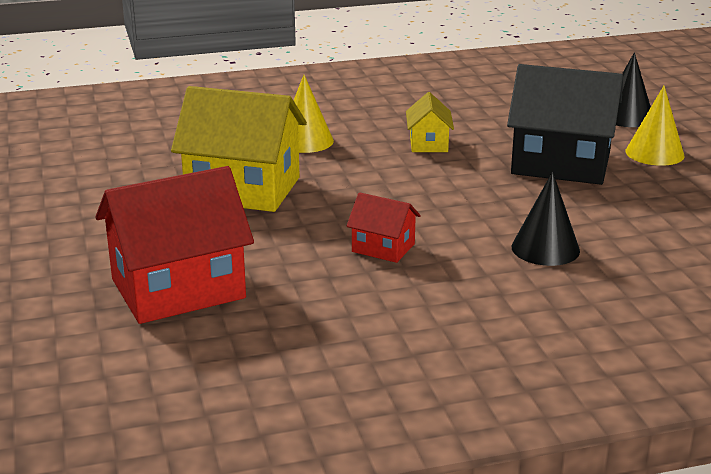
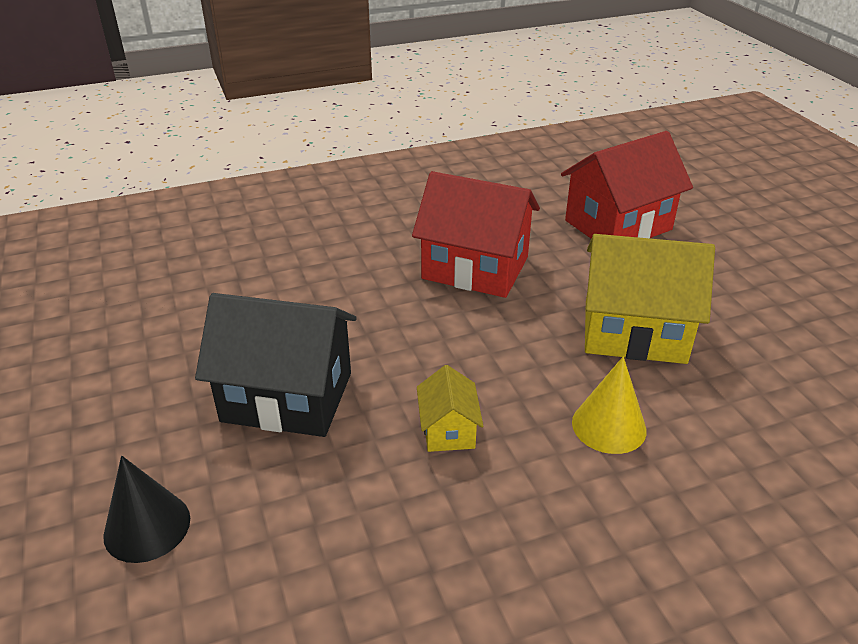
camera: 175 degrees right, 10 degrees up
red house [346,192,421,263] -> red house [412,171,540,298], size x2.06
black cone [512,172,580,266] -> none
yellow cone [626,86,684,166] -> none

